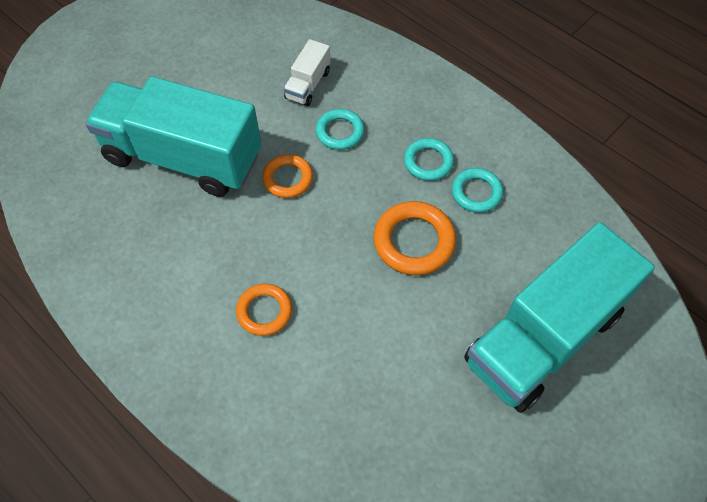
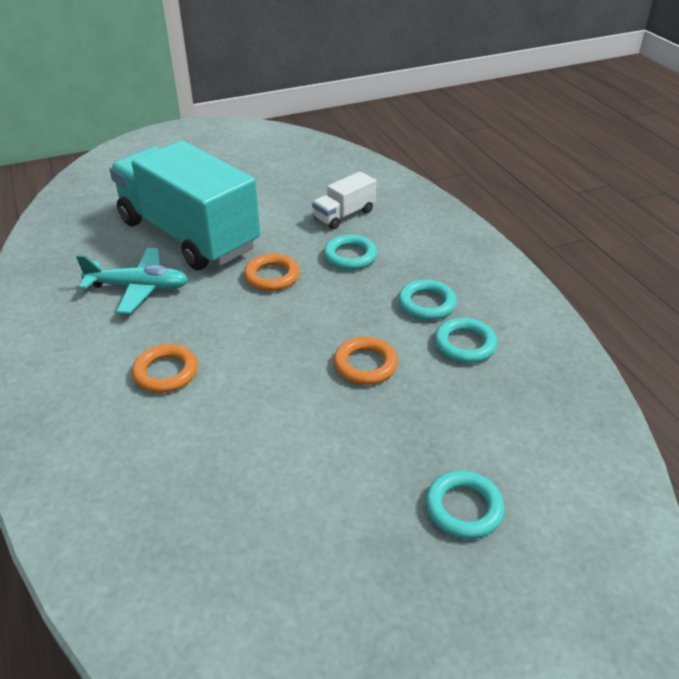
camera: 25 degrees right, 20 degrees down
orange ring [373,201,456,275] -> orange ring [334,337,398,385], size x0.65
turquoise truck [464,222,655,413] -> turquoise ring [425,471,505,539]
none -> turquoise plane [76,248,188,314]

